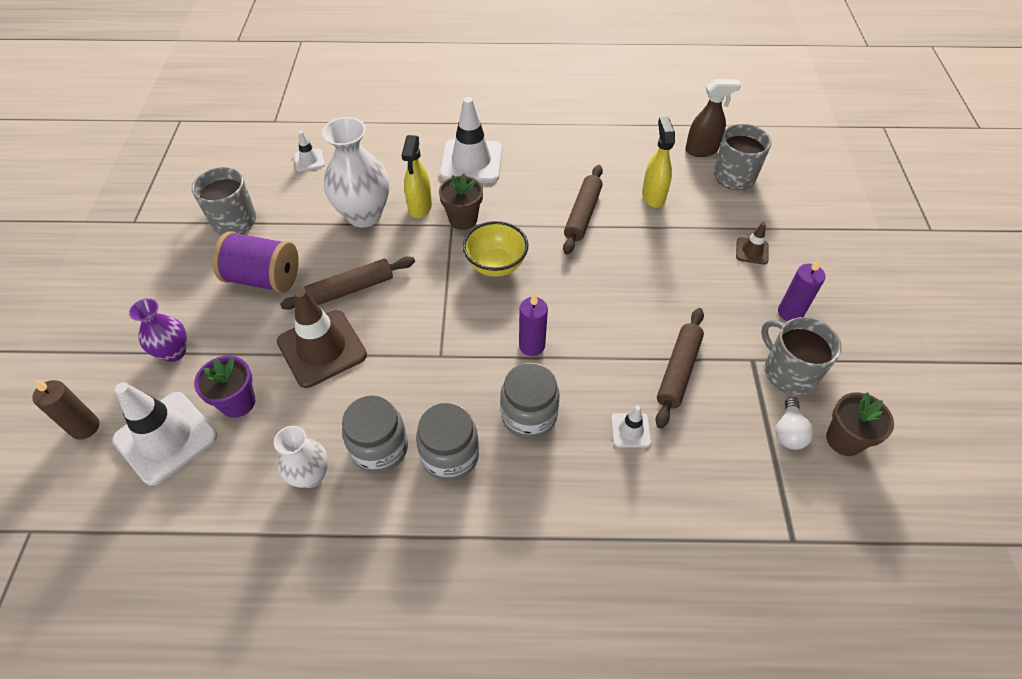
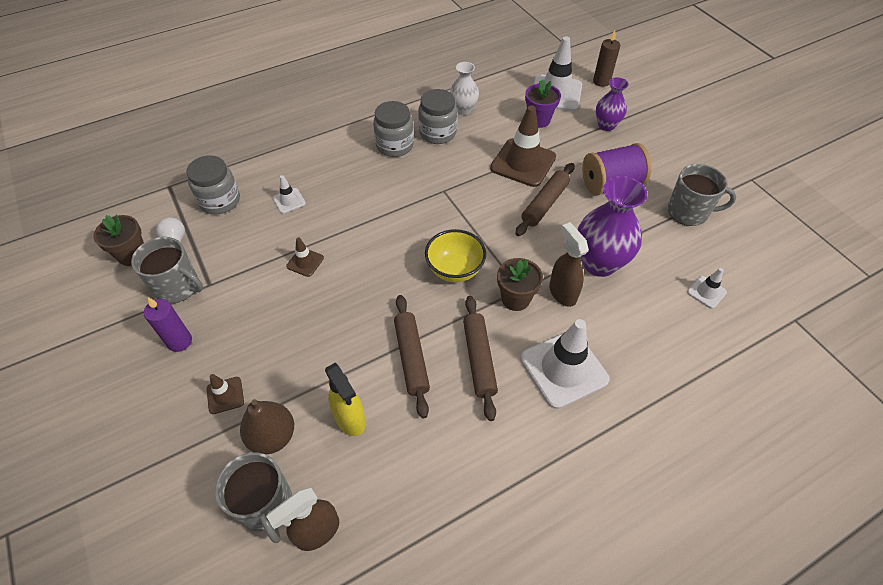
camera: 150 degrees right, 0 degrees up
white vase [322,117,389,228] -> purple vase [578,176,647,277]
yellow spray bottle [401,135,432,218] -> brown spray bottle [549,222,589,307]
grey jar [500,363,560,439] -> grey jar moved to [186,155,240,215]
purple candle [519,293,548,356] -> none
brown rolling pin [656,308,704,429] -> brown rolling pin moved to [463,296,498,421]
none -> brown pear [240,399,294,454]
none -> brown traffic cone [286,237,324,277]

